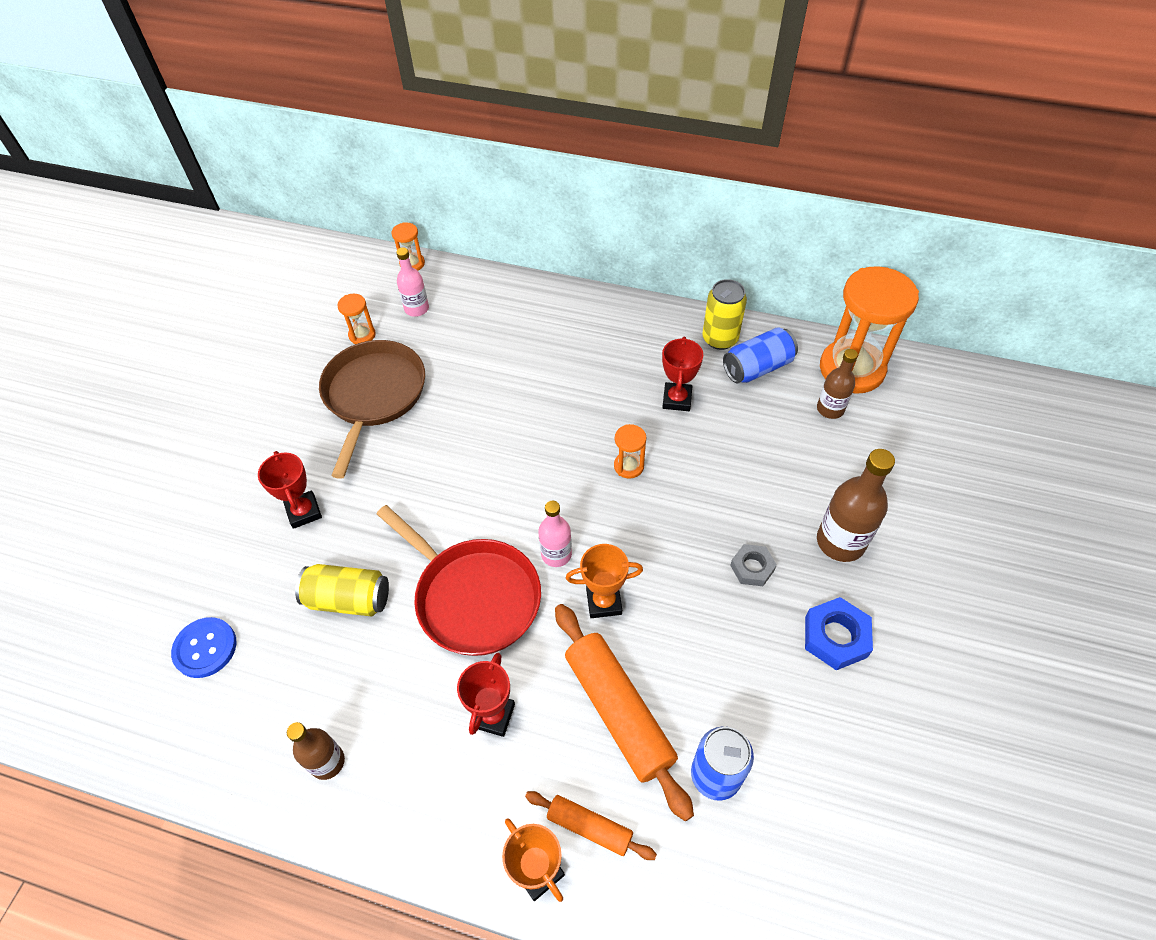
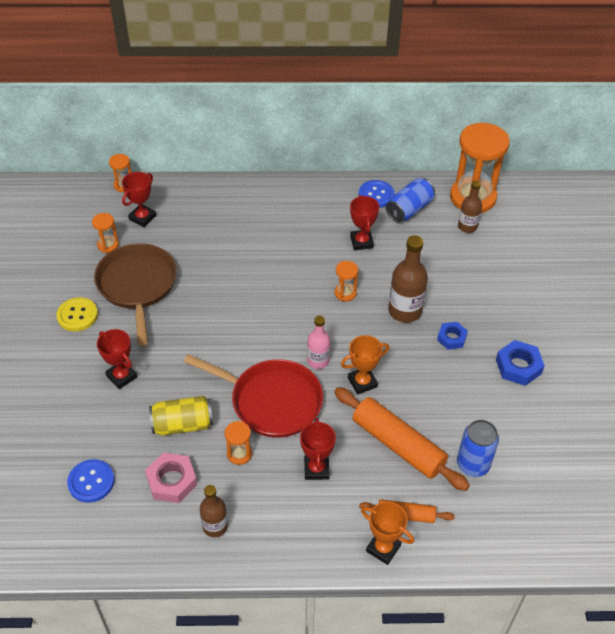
camera: 20 degrees left, 5 degrees down
pink bottle [396,247,429,317] -> red trophy [122,172,156,227]
yellow can [702,279,747,350] -> blue button [359,180,395,208]
grey nut [730,544,777,586] -> blue nut [437,322,468,350]
brown bottle [817,449,895,562] -> brown bottle moved to [388,235,428,323]
none -> yellow button [56,297,98,331]
none -> pink nut [145,453,197,503]
none -> orange hourglass [225,421,252,465]

